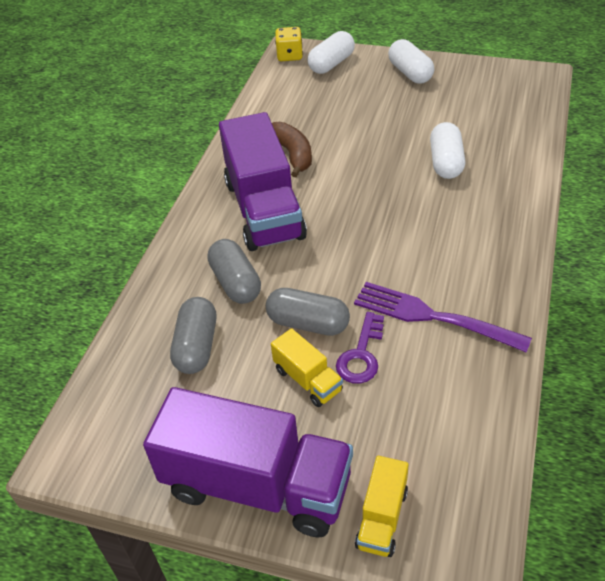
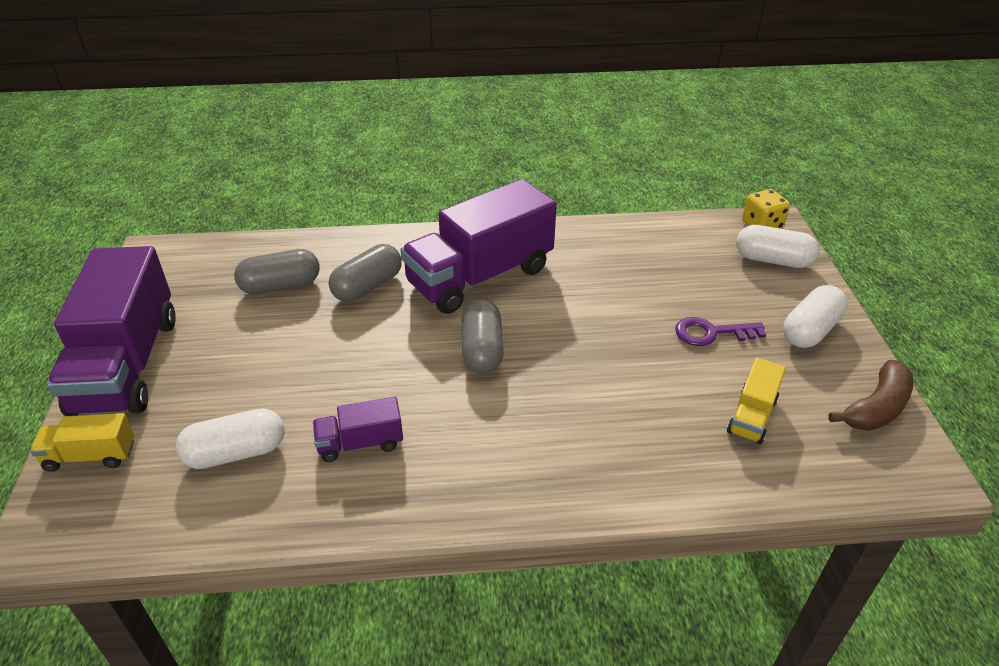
camera: 65 degrees right, 5 degrees down
grey capsule [266,288,350,336] -> grey capsule moved to [462,299,504,374]
yellow truck [271,328,343,407] -> yellow truck moved to [727,357,786,444]
brown banana [272,122,312,177] -> brown banana moved to [828,360,914,431]
purple key [336,312,384,384] -> purple key moved to [675,317,766,346]
purple fork [354,282,532,353] -> purple truck [313,397,403,462]
white capsule [430,122,465,179] -> white capsule moved to [176,408,284,469]

